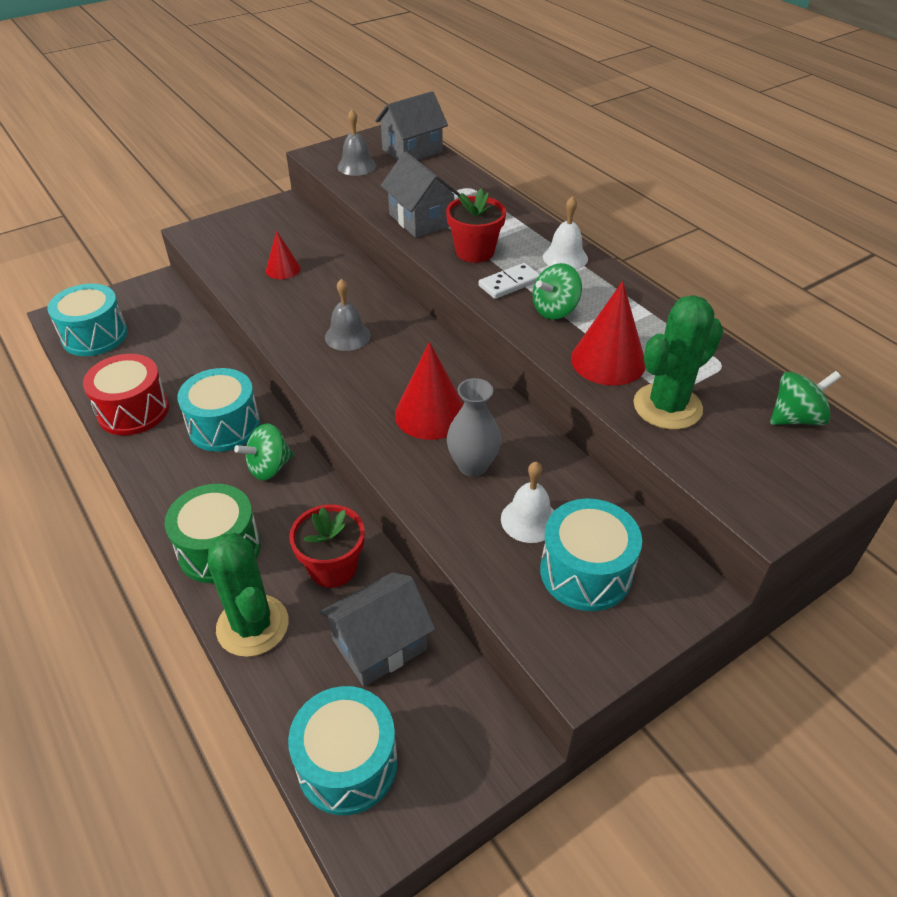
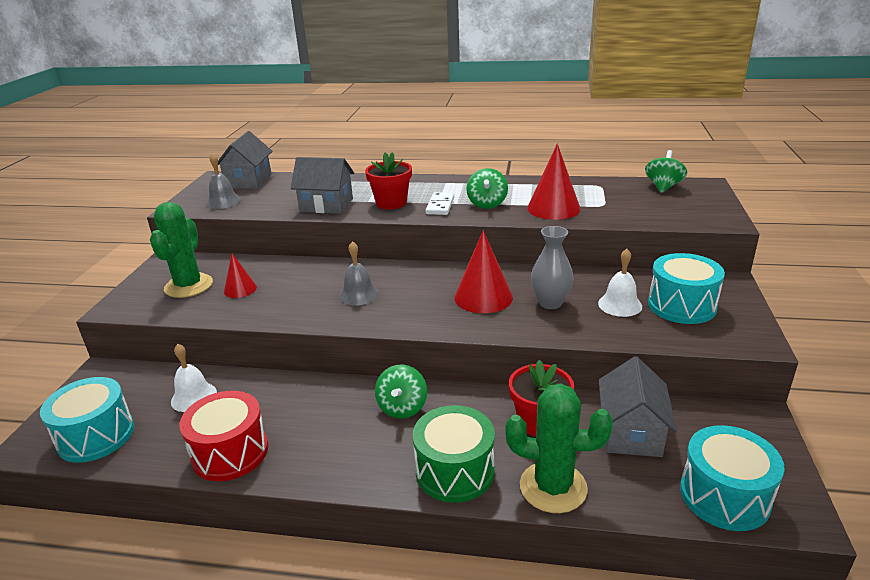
camera: 45 degrees left, 15 degrees down
turquoise drum [177,368,260,452] -> none
white bell [543,196,588,270] -> white bell moved to [171,344,217,412]
green cactus [633,295,723,430] -> green cactus moved to [150,202,213,298]

